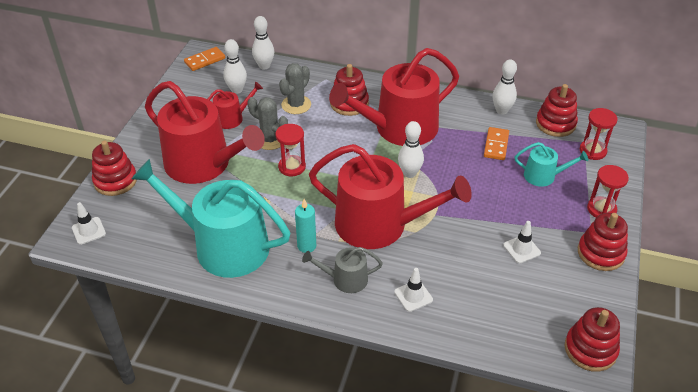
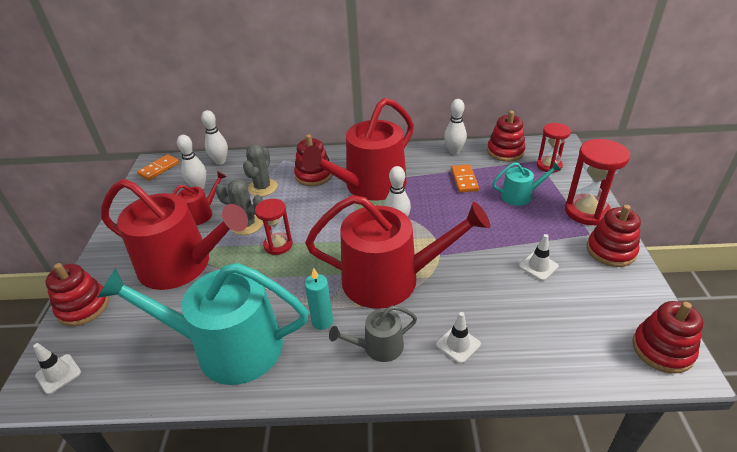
camera: 15 degrees left, 5 degrees down
red hourglass [587,165,629,218] -> red hourglass [565,139,630,225], size x1.53

